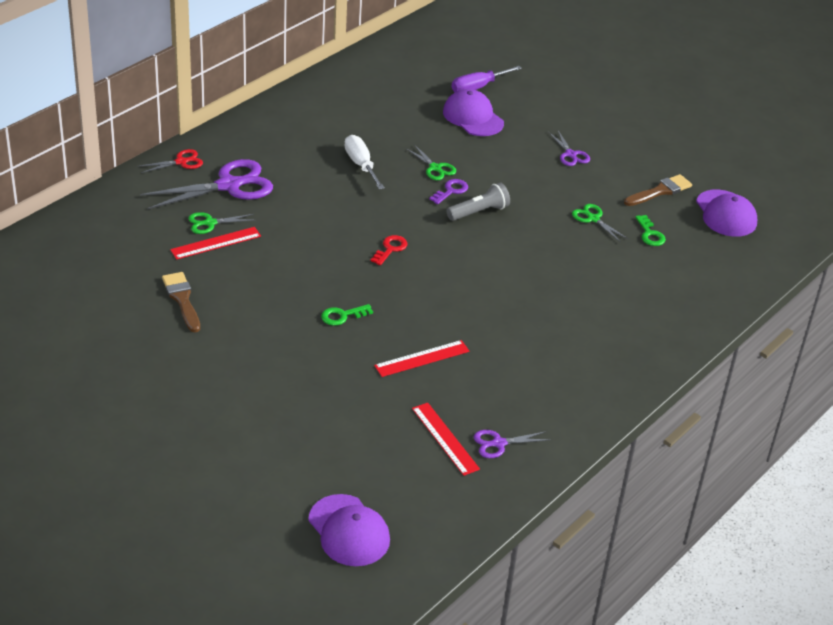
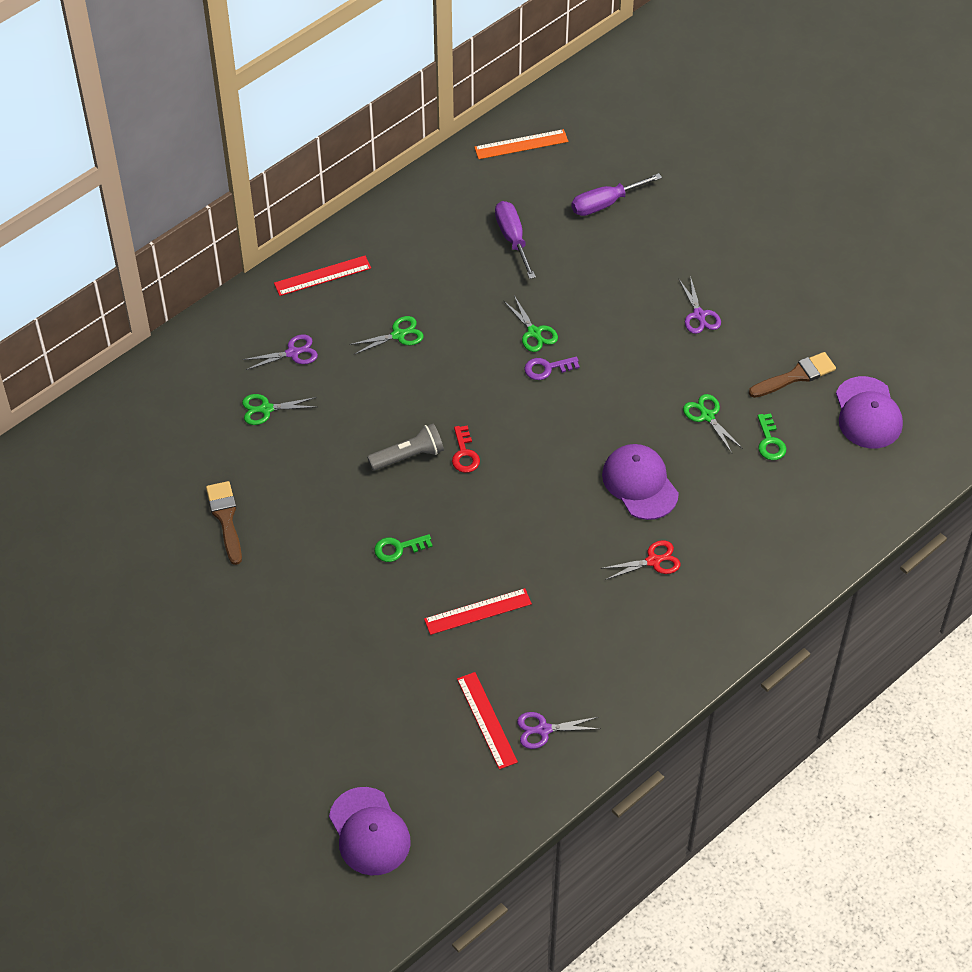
camera: 10 degrees right, 15 degrees up
red scissors [140,149,203,173] -> red scissors moved to [601,540,681,580]
purple scissors [140,159,273,210] -> purple scissors [242,334,318,370], size x0.50
red ruler [170,227,261,260] -> red ruler moved to [274,256,371,296]
white screwdriver [344,135,385,190] -> none
red key [371,235,408,265] -> red key turned 135 degrees clockwise [452,425,480,473]
purple key [429,179,468,204] -> purple key turned 150 degrees counterclockwise [524,357,580,380]
purple cap [443,89,504,136] -> purple cap moved to [602,444,679,520]
grey flashlight [447,183,510,221] -> grey flashlight moved to [367,424,444,471]
none -> green scissors [349,316,423,354]
none -> orange ruler [474,129,568,159]
none -> purple screwdriver [495,201,536,279]

